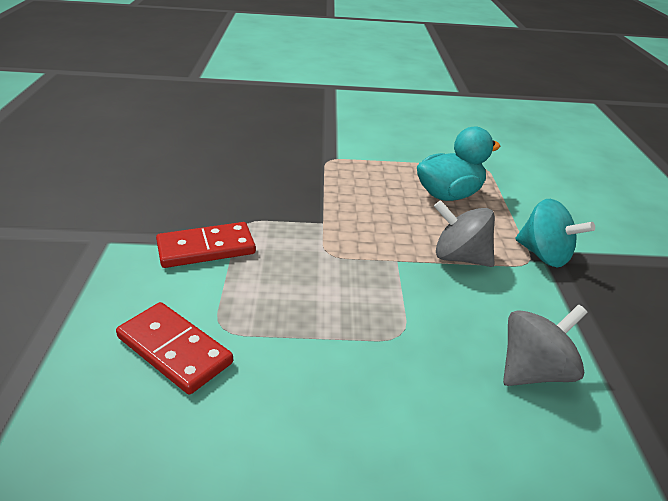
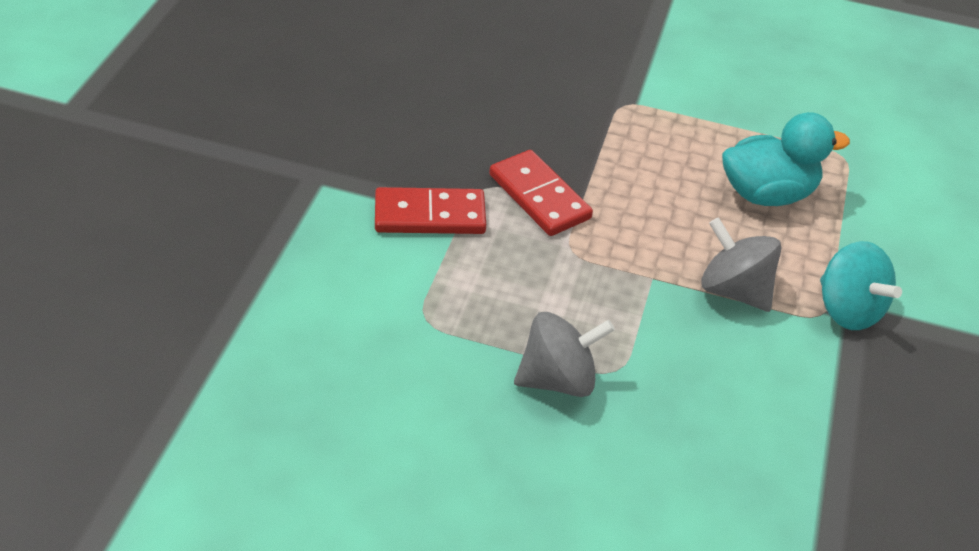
camera: 15 degrees right, 10 degrees up
red domino [116,302,233,395] -> red domino moved to [489,150,593,236]
grey spinning top [503,305,587,386] -> grey spinning top moved to [514,312,615,397]

